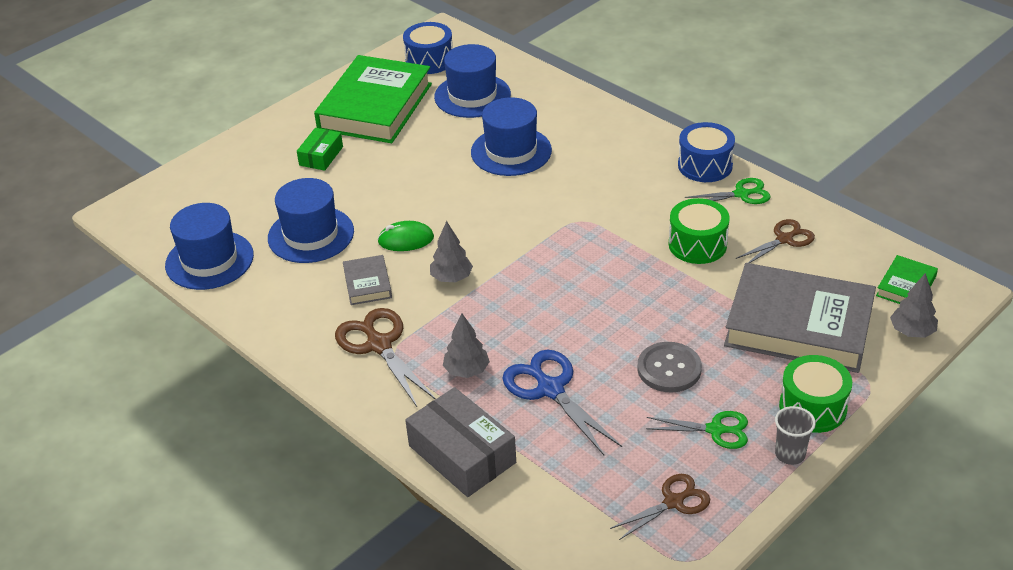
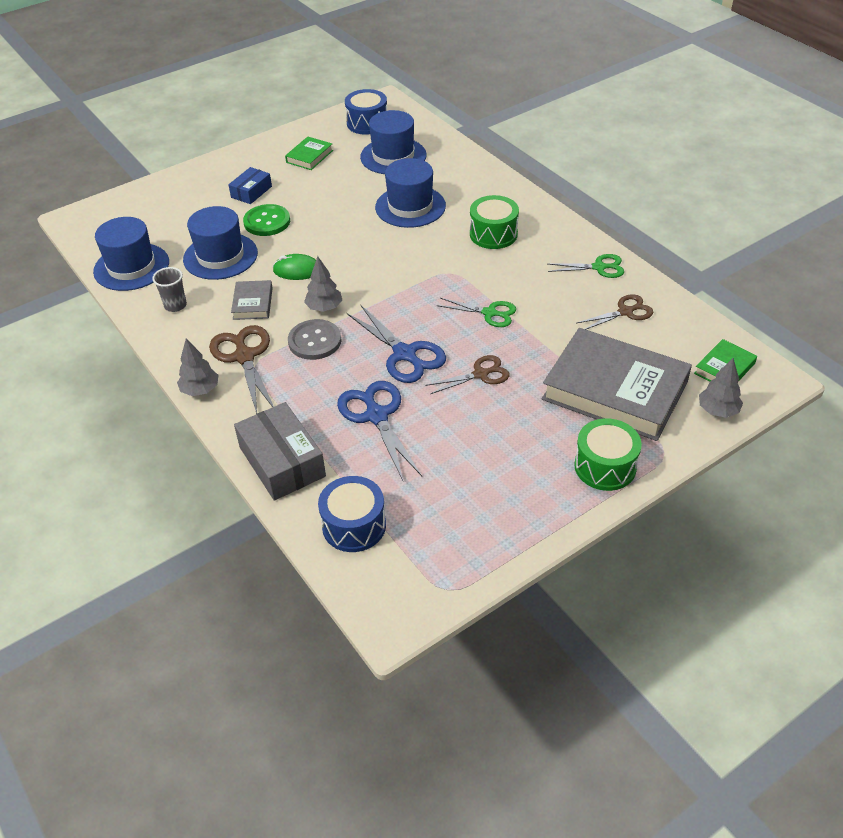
camera: 10 degrees right, 5 degrees up
green box [297,128,343,171] -> blue box [228,167,272,204]
green book [314,55,432,143] -> green book [285,137,333,170], size x0.44
grey tree [443,313,490,378] -> grey tree moved to [177,338,218,396]
brown scissors [610,474,710,540] -> brown scissors moved to [425,355,510,394]
grey button [637,342,702,392] -> grey button moved to [288,319,341,360]
green scissors [646,411,748,449] -> green scissors moved to [437,298,516,327]
green drum [669,198,730,264] -> green drum moved to [470,195,519,249]
blue drum [678,122,735,182] -> blue drum moved to [318,476,386,552]
grey cup [775,406,816,465] -> grey cup moved to [152,267,187,312]
none -> green button [243,204,290,236]
none -> blue scissors [347,304,446,383]

